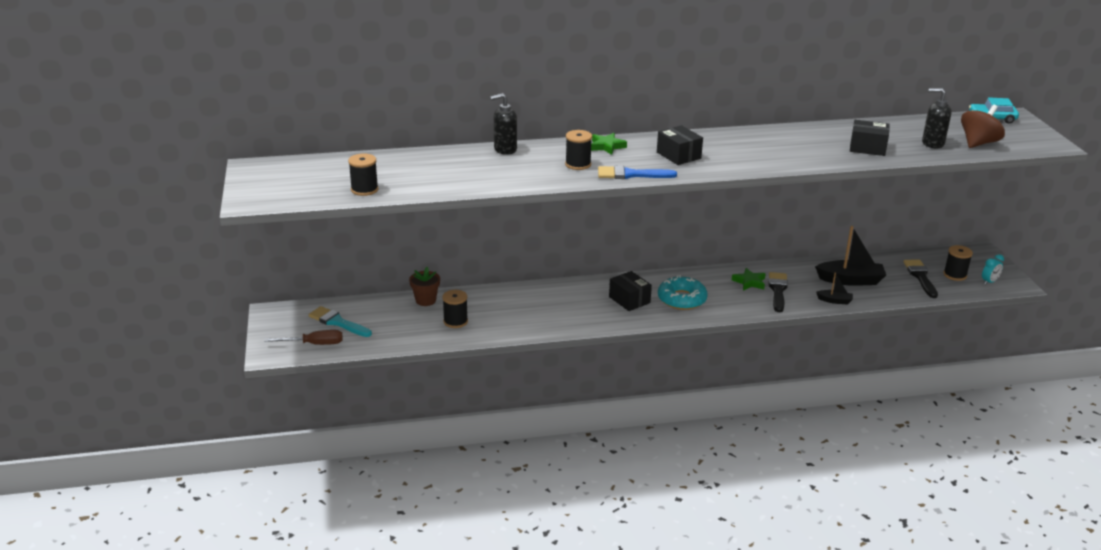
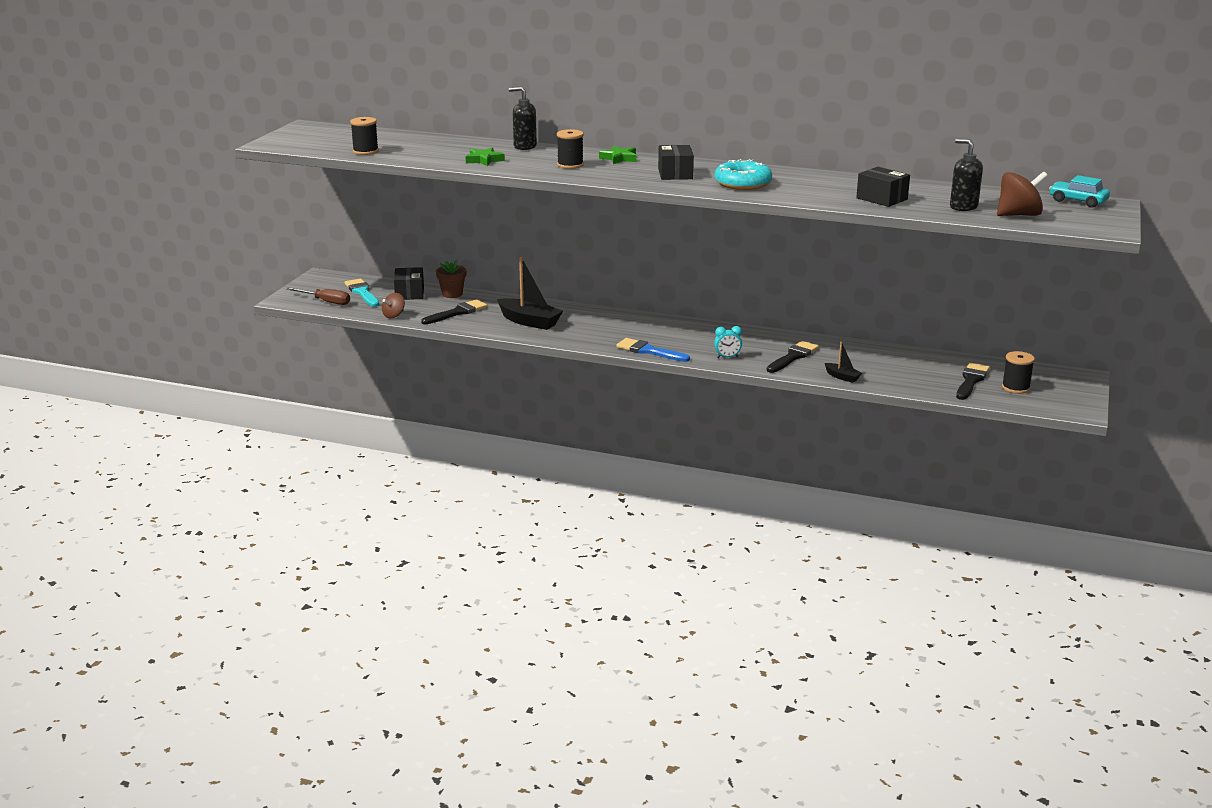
camera: 30 degrees right, 5 degrees down
black spool [442,290,468,328] -> black brush [421,299,487,324]
blue brush [598,165,677,179] -> blue brush moved to [616,338,690,362]
black box [609,271,652,311] -> black box moved to [394,267,424,300]
turquoise donut [658,275,708,310] -> turquoise donut moved to [715,159,772,190]
green star [732,268,766,291] -> green star moved to [465,147,505,166]
black boat [815,226,886,286] -> black boat moved to [497,257,563,330]
turquoise clock [982,254,1004,285] -> turquoise clock moved to [714,326,742,358]
none -> brown spinning top [382,293,405,318]

